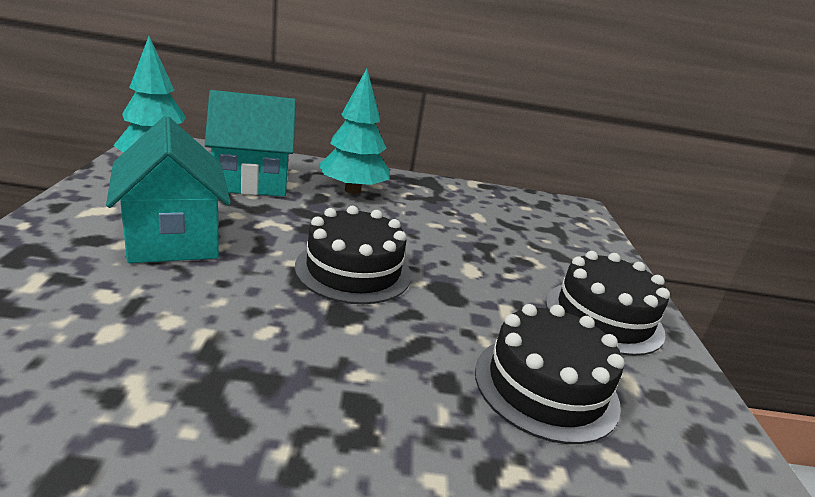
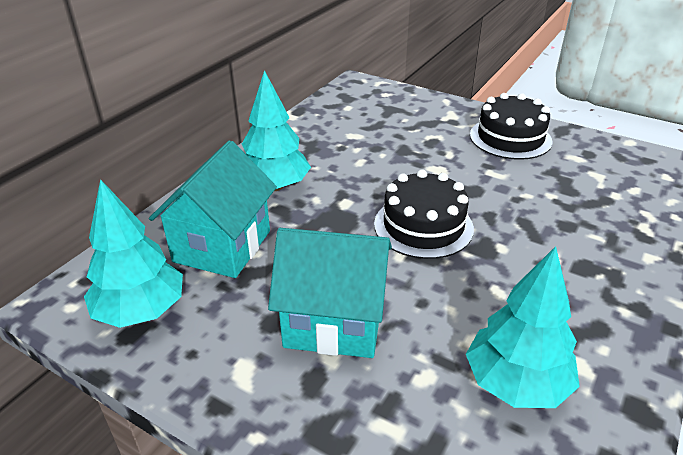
camera: 55 degrees left, 10 degrees up
black cake [475,304,625,444] -> none
none -> turquoise tree [466,246,580,408]

